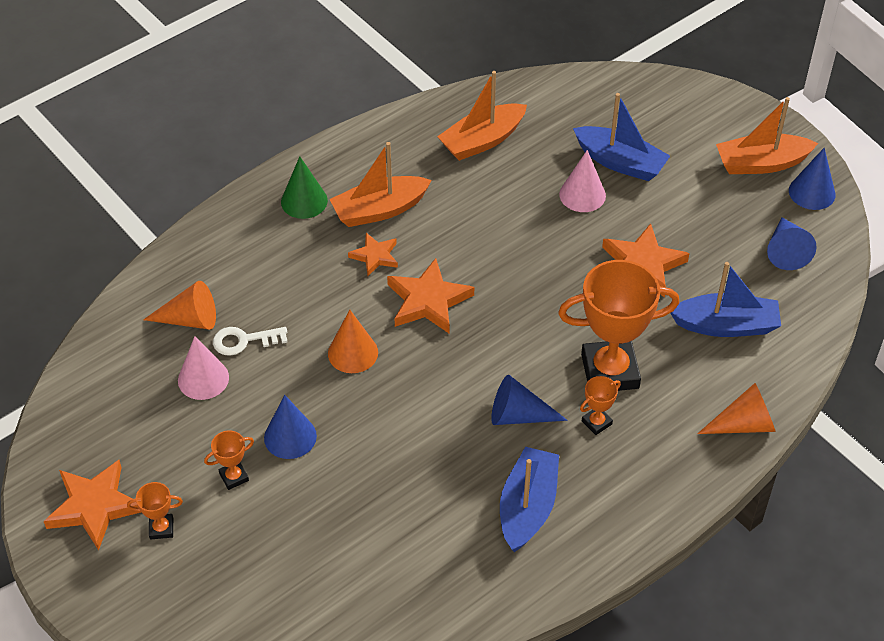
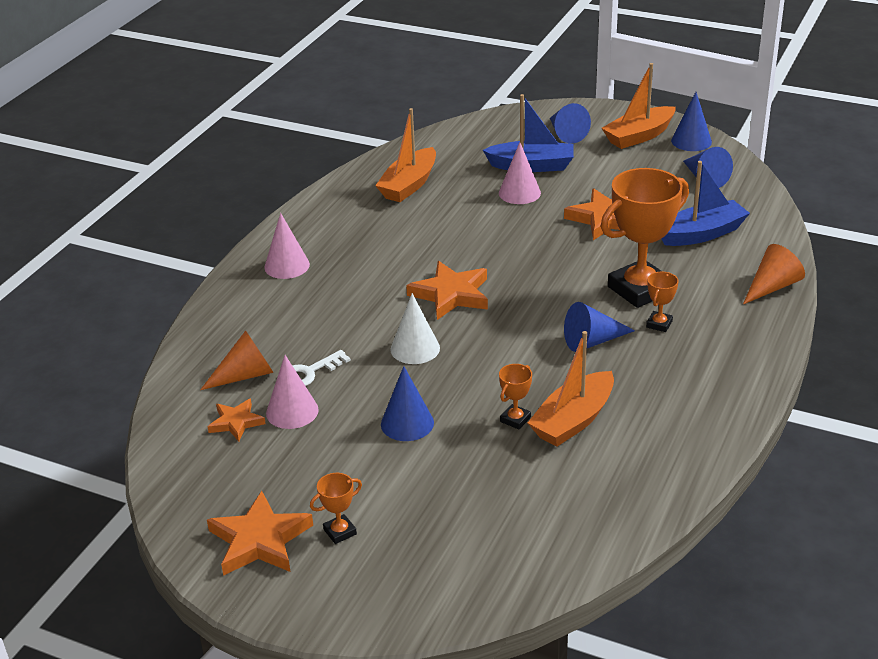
camera: 25 degrees left, 15 degrees down
orange trophy [204,430,254,490] -> orange trophy moved to [499,364,532,429]
green cone [281,156,328,219] -> pink cone [264,213,310,279]
orange cone [328,310,378,373] -> white cone [390,293,440,364]
orange boat [330,142,432,227] -> orange boat moved to [528,331,614,447]
orange star [348,233,398,276] -> orange star moved to [208,398,266,441]
blue boat [500,447,559,552] -> none
none -> blue cone [550,103,591,144]

